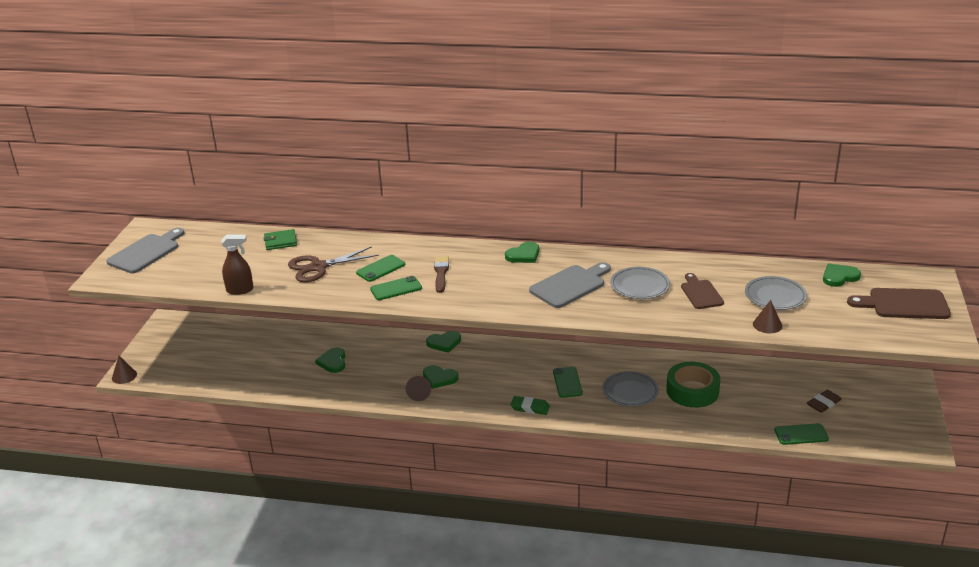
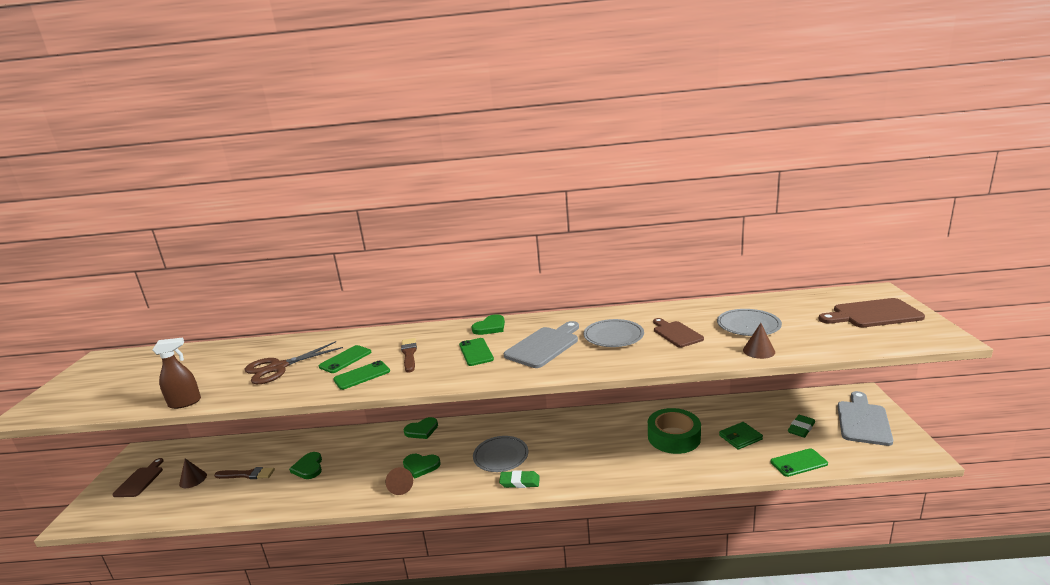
camera: 10 degrees left, 10 degrees down
grey cutting board [106,228,184,273] -> grey cutting board moved to [837,391,893,446]
brown cone [112,356,137,384] -> brown cone moved to [179,458,207,488]
green wallet [264,229,297,250] -> green wallet moved to [719,422,763,450]
green phone [553,367,583,398] -> green phone moved to [459,338,494,366]
grey plate [602,371,659,407] -> grey plate moved to [473,436,528,472]
brown eraser [807,390,842,413] -> green eraser [788,415,815,438]
green heart [823,264,861,287] -> none
none -> brown cutting board [112,458,164,497]
none -> brown brush [214,467,275,479]

